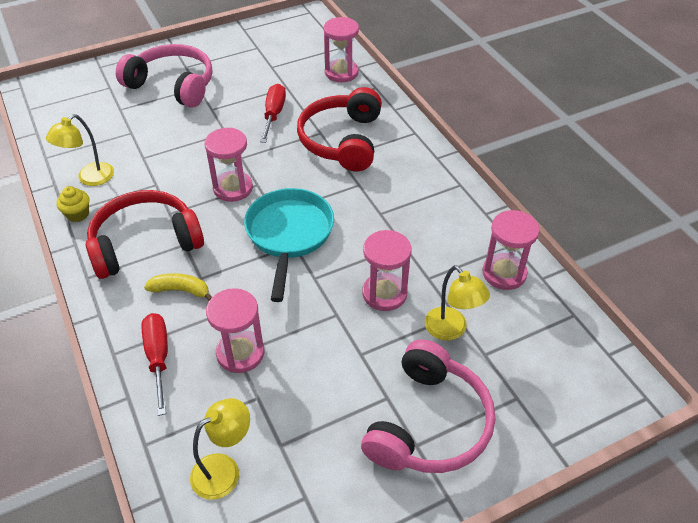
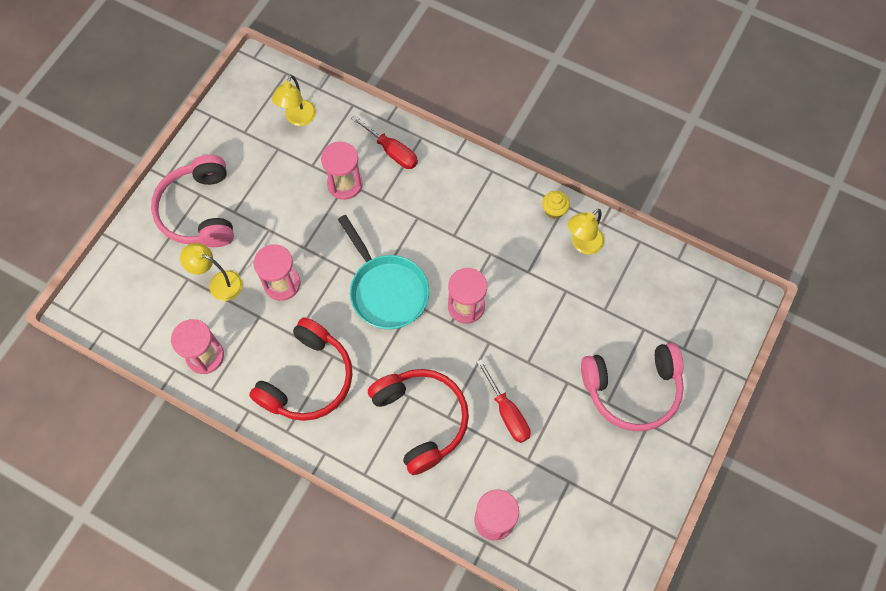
camera: 145 degrees right, 20 degrees up
yellow lamp [46,114,114,186] -> yellow lamp turned 135 degrees counterclockwise [568,209,604,255]
red headphones [86,190,204,279] -> red headphones moved to [249,317,353,421]
yellow banana [144,273,212,301] -> none

